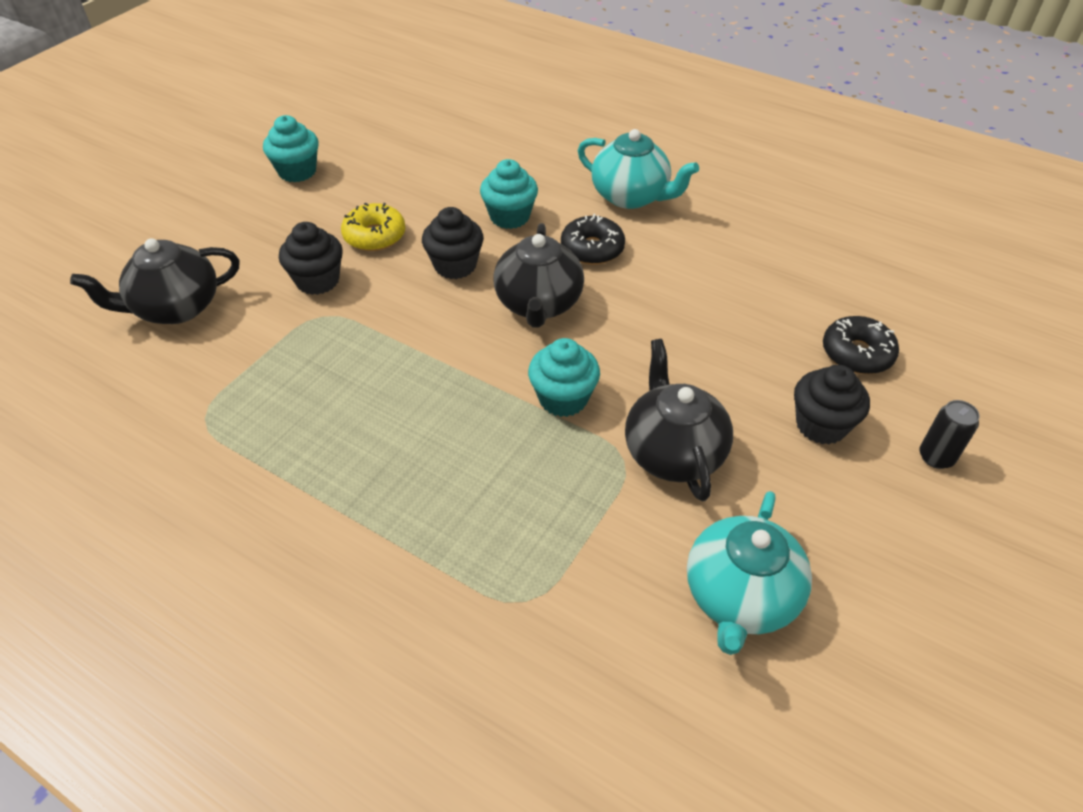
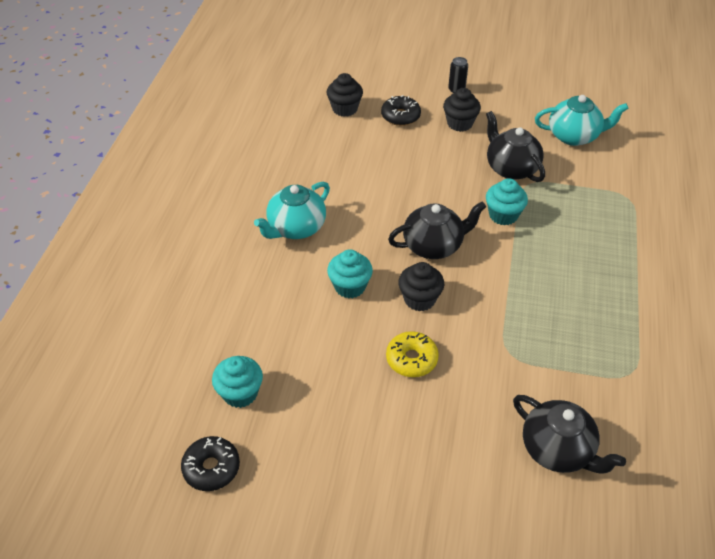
camera: 110 degrees left, 0 degrees up
turquoise cupcake [263,115,319,182] -> turquoise cupcake moved to [212,356,263,408]
black cupcake [279,222,343,295] -> black cupcake moved to [327,73,363,117]
black donut [561,214,625,265] -> black donut moved to [181,436,240,491]
turquoise teapot [578,129,699,209] -> turquoise teapot turned 150 degrees counterclockwise [254,181,330,239]
black teapot [625,339,733,501] -> black teapot turned 90 degrees clockwise [486,111,545,182]

